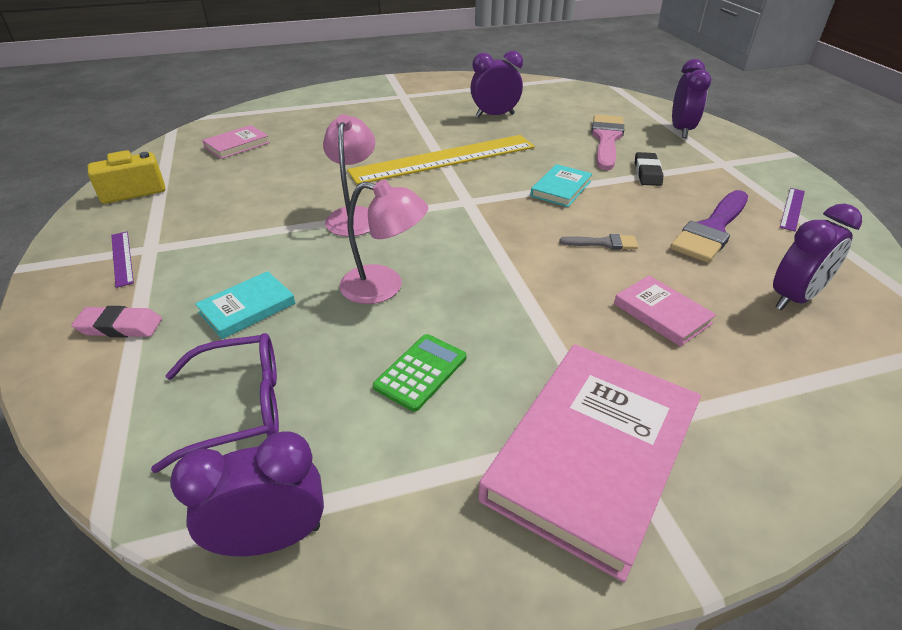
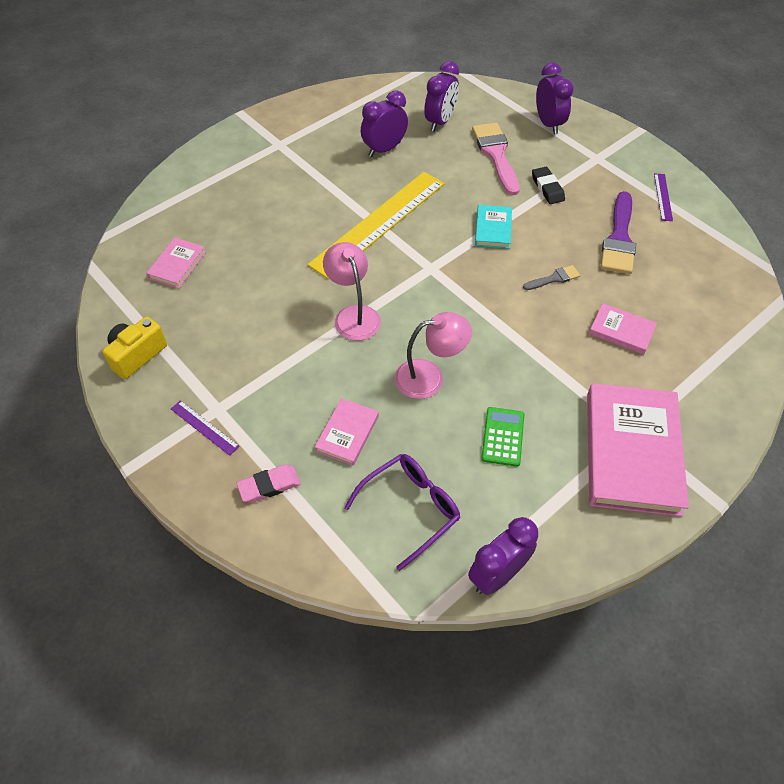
camera: 25 degrees left, 15 degrees up
turquoise book [195,271,295,339] -> pink book [315,398,379,466]
purple clock [773,204,862,310] -> purple clock moved to [424,61,459,132]

